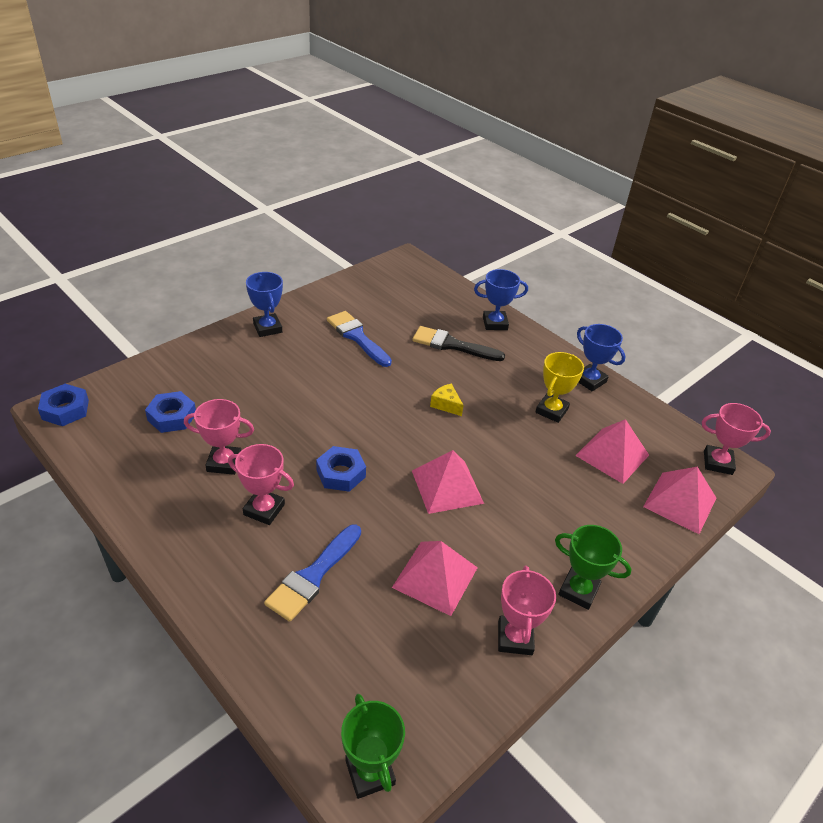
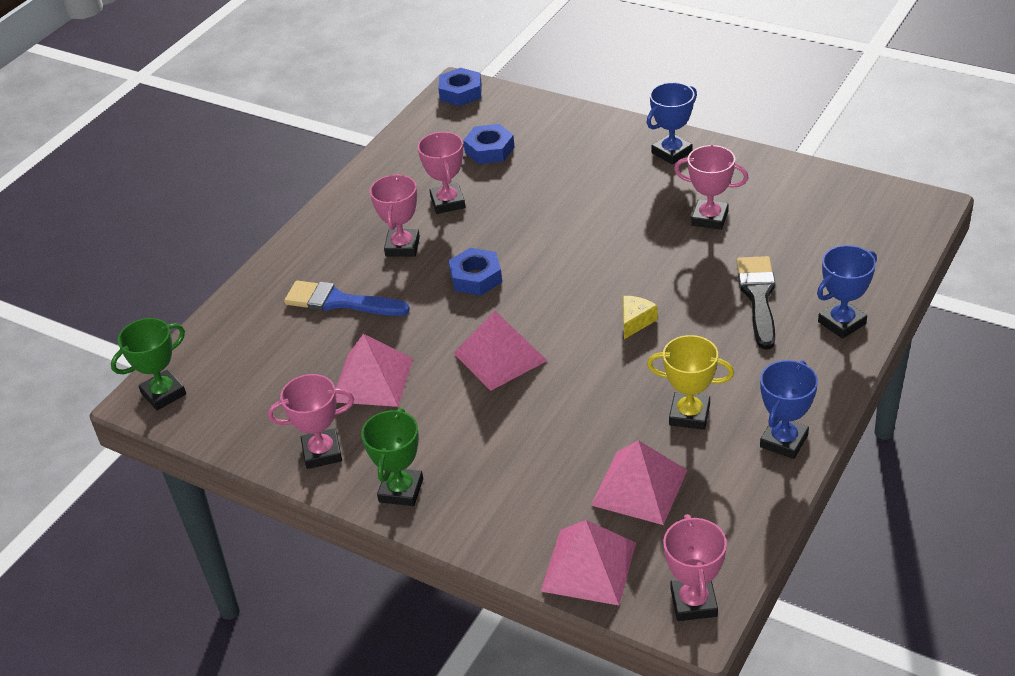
camera: 80 degrees right, 0 degrees up
blue brush [327,311,392,367] -> pink trophy [674,145,748,230]
blue trophy [474,269,528,330] -> blue trophy turned 75 degrees clockwise [817,245,877,339]

